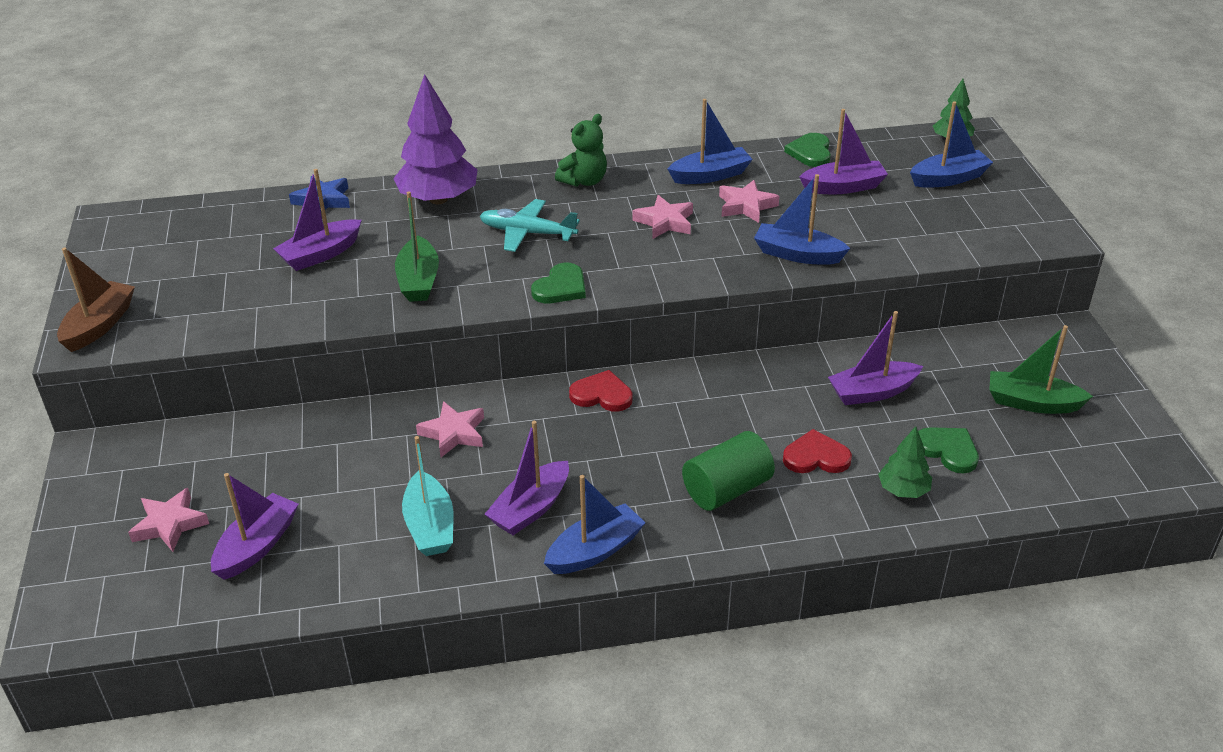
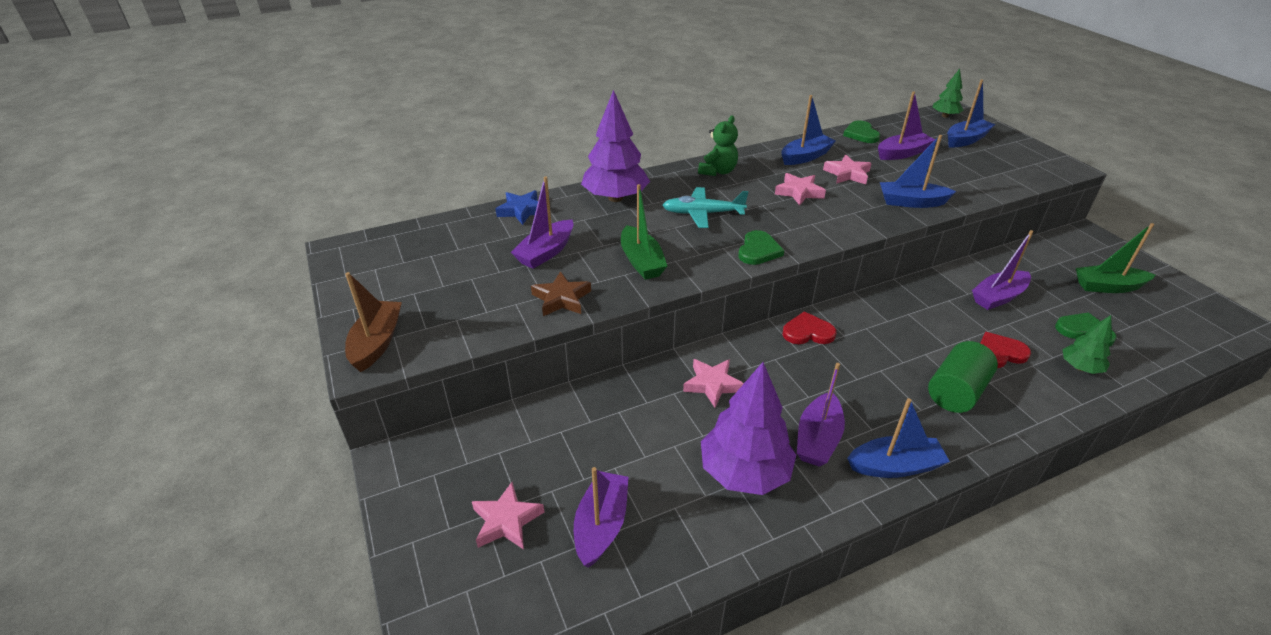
camera: 15 degrees left, 0 degrees up
turquoise boat [402,436,453,556] -> purple tree [701,362,796,495]
blue boat [544,475,645,574] -> blue boat turned 45 degrees clockwise [847,398,950,478]
none -> brown star [531,271,591,316]

